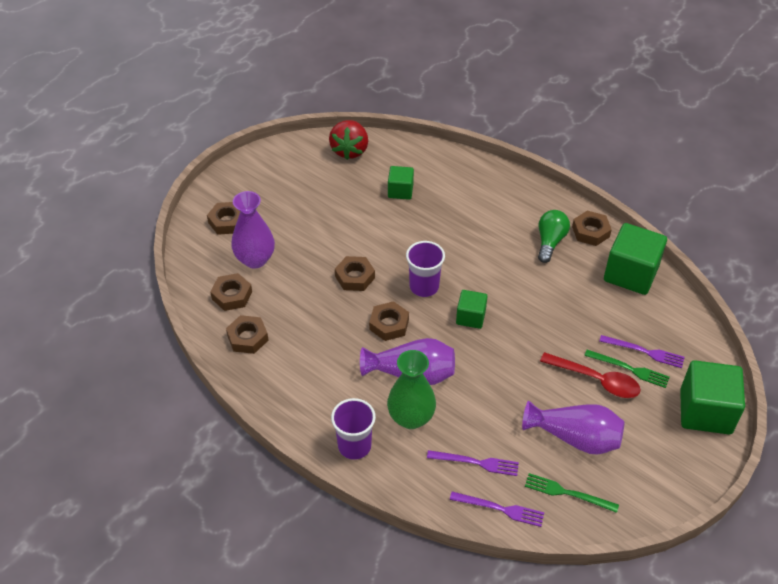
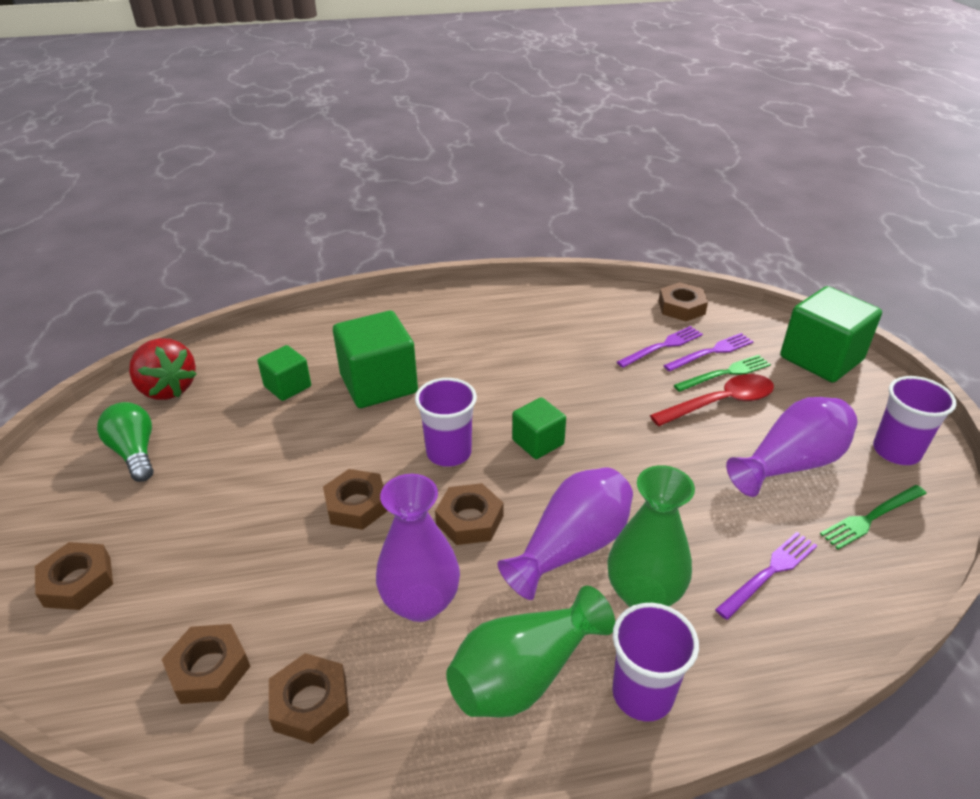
camera: 50 degrees left, 10 degrees down
purple vase [231,191,275,269] -> purple vase moved to [376,474,460,622]
purple fork [450,492,544,527] -> purple fork moved to [617,326,703,368]
green light bulb [538,210,570,263] -> green light bulb moved to [97,402,153,482]
brown nut [572,210,612,246] -> brown nut moved to [659,282,708,321]
green cube [604,223,667,295] -> green cube moved to [333,311,418,408]
none -> green vase [446,586,615,717]
none -> purple cup [873,376,957,465]

